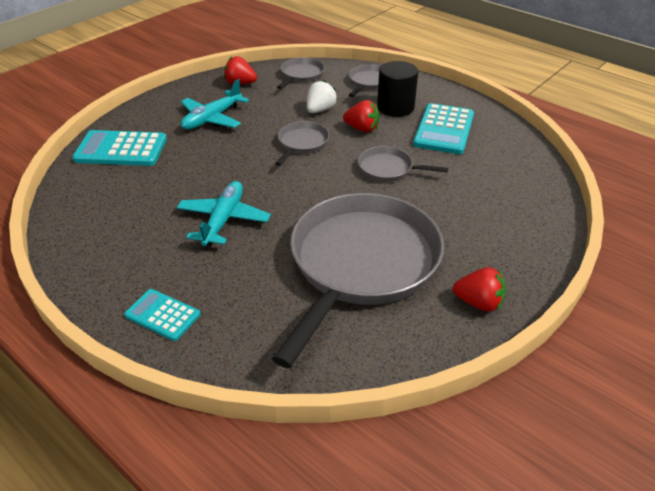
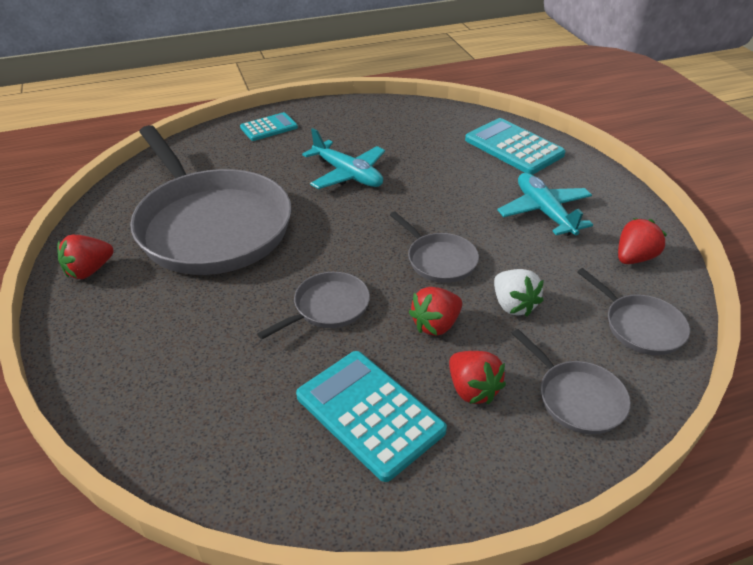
camera: 120 degrees right, 0 degrees up
turquoise calculator [72,130,167,166] -> turquoise calculator turned 75 degrees counterclockwise [465,118,565,175]
black cylinder [377,61,418,117] -> red strawberry [449,351,506,404]

